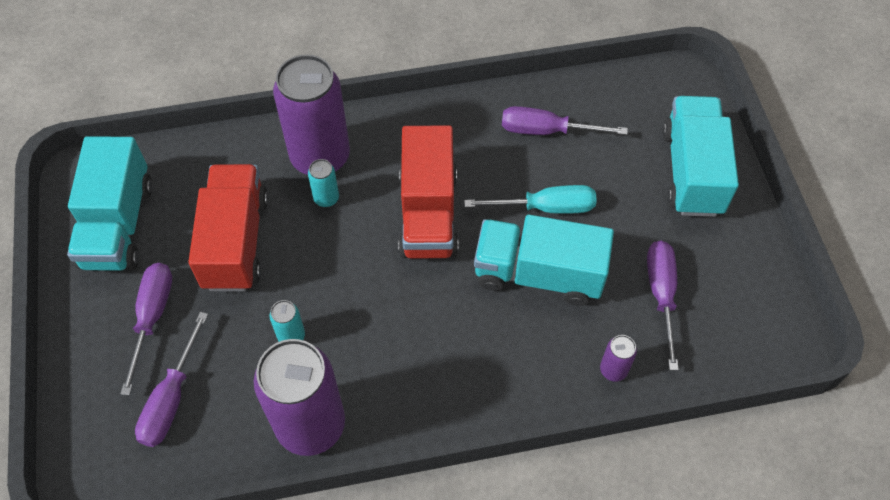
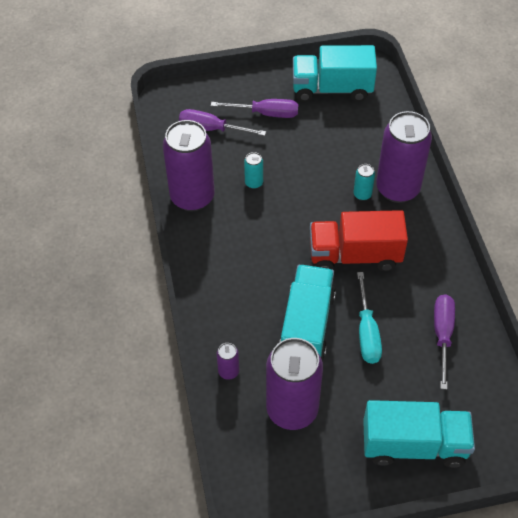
camera: 90 degrees right, 5 degrees down
red truck [188,164,269,291] -> none
purple screwdriver [647,241,679,370] -> purple can [266,338,323,430]

